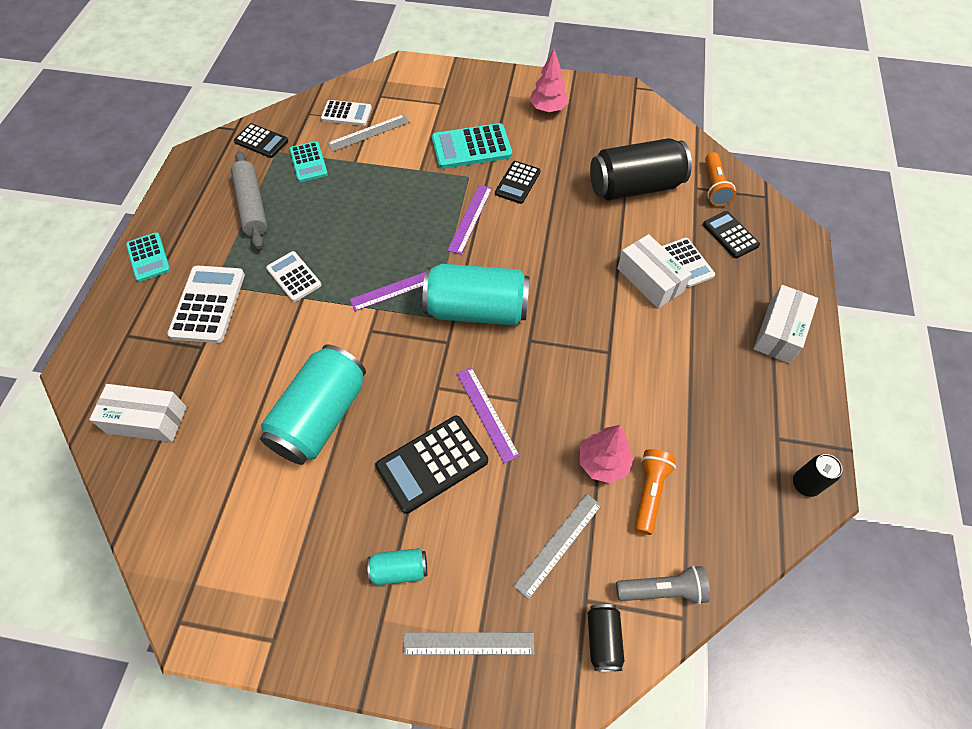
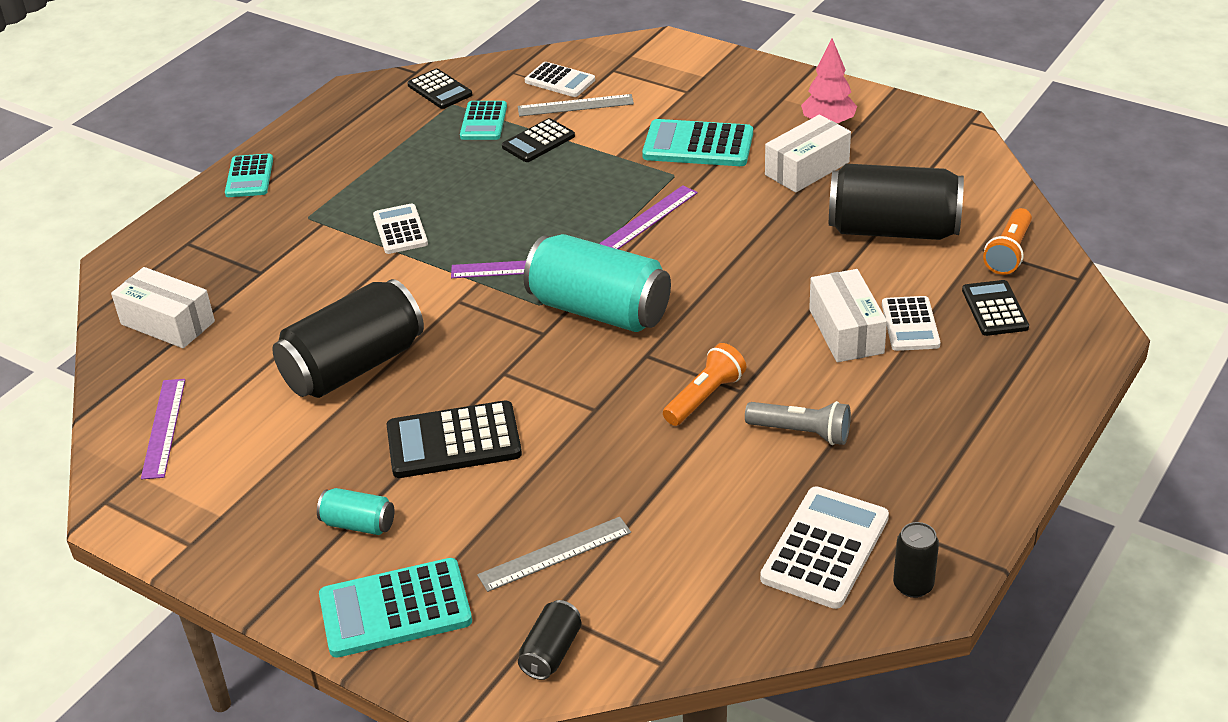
camera: 25 degrees right, 20 degrees down
white calculator [167,266,245,343] -> white calculator moved to [760,486,889,609]
grey rolling pin [231,151,267,249] -> none
turquoise can [260,344,366,465] -> black can [272,279,424,398]
grey ruler [403,632,534,655] -> turquoise calculator [319,558,472,658]
purple ruler [457,367,520,463] -> purple ruler moved to [141,379,185,479]
black calculator [495,161,540,204] -> black calculator moved to [502,118,575,162]
pink tree [580,425,633,483] -> none
grey flashlight [616,565,710,605] -> grey flashlight moved to [745,401,851,445]
orange flashlight [635,449,676,535] -> orange flashlight moved to [663,343,746,426]
white box [754,285,818,364] -> white box moved to [765,115,851,193]

